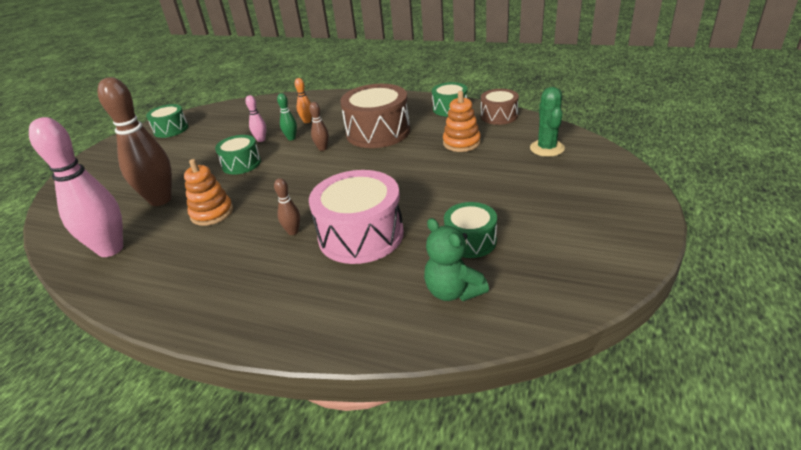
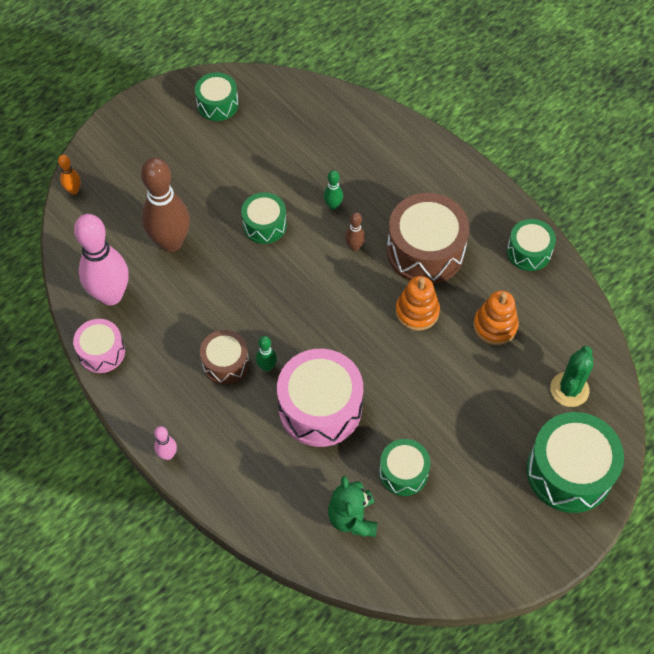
camera: 25 degrees right, 25 degrees up
orange stacking toy [184,159,233,226] -> orange stacking toy moved to [395,276,440,331]
pink bowling pin [245,95,266,142] -> pink bowling pin moved to [154,426,177,460]
brown bowling pin [274,178,300,235] -> green bowling pin [256,336,277,372]
orange bowling pin [295,78,312,123] -> orange bowling pin moved to [58,155,81,195]
brown drum [481,89,519,125] -> brown drum moved to [200,330,249,385]
none -> pink drum [73,319,125,373]
none -> green drum [527,412,624,513]

